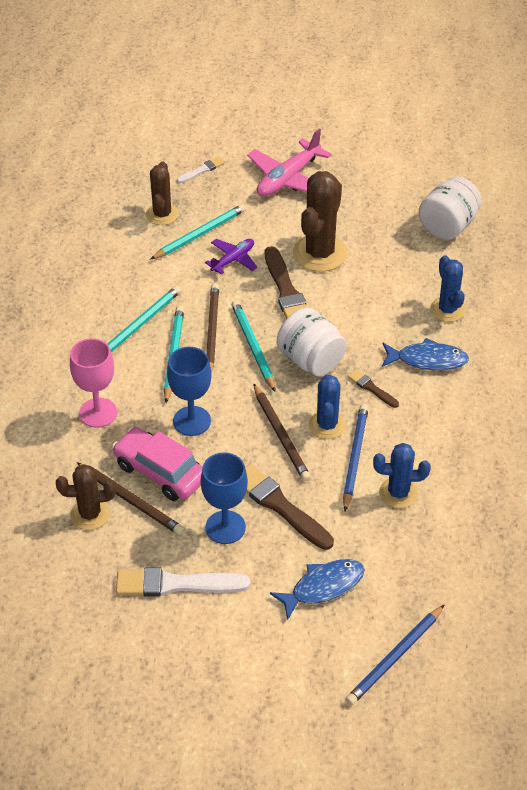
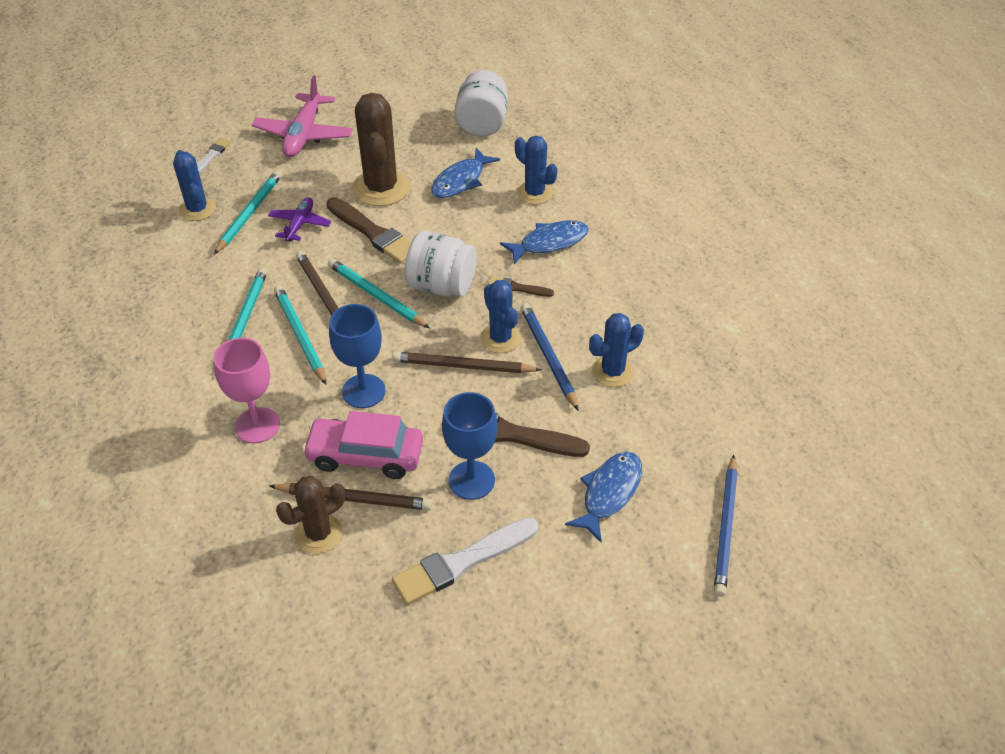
camera: 30 degrees left, 0 degrees up
brown cactus [146,161,179,225] -> blue cactus [173,150,216,221]
brown pencil [253,383,311,482] -> brown pencil turned 150 degrees clockwise [392,352,541,373]
none -> blue fish [431,148,500,198]

